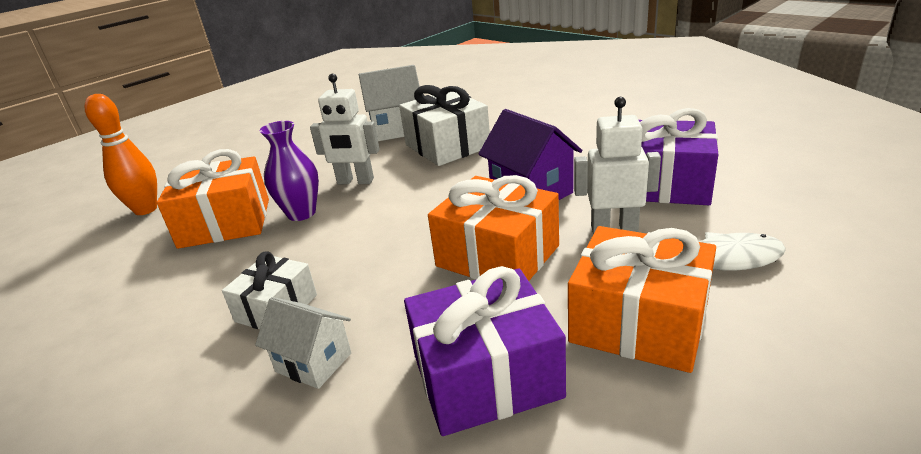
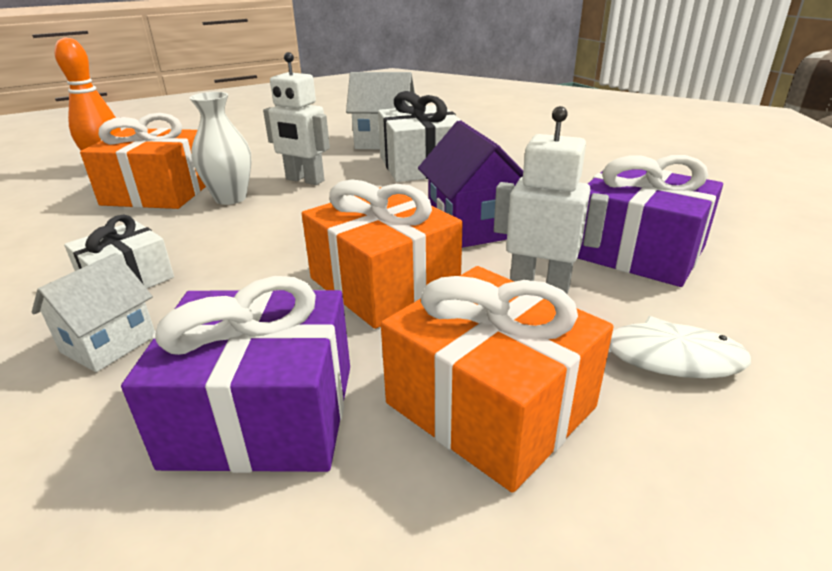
camera: 15 degrees right, 0 degrees up
white house [255,297,351,389] -> white house turned 75 degrees clockwise [32,253,155,372]
purple vase [260,121,319,221] -> white vase [189,92,252,205]

